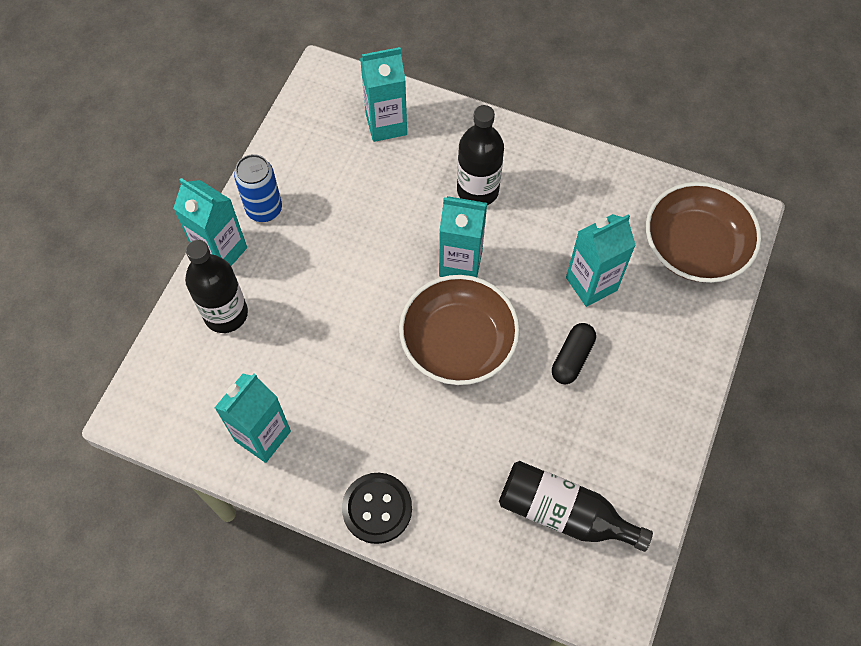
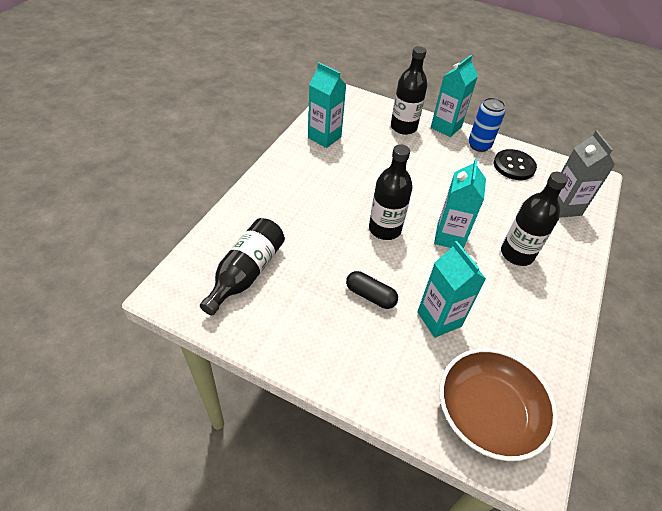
camera: 90 degrees right, 15 degrees down
black button [342,473,412,544] -> black button moved to [494,149,537,180]
turquoise carton [360,47,407,142] -> grey carton [558,131,615,218]
brown bowl [399,275,520,385] -> black bottle [369,144,413,240]

